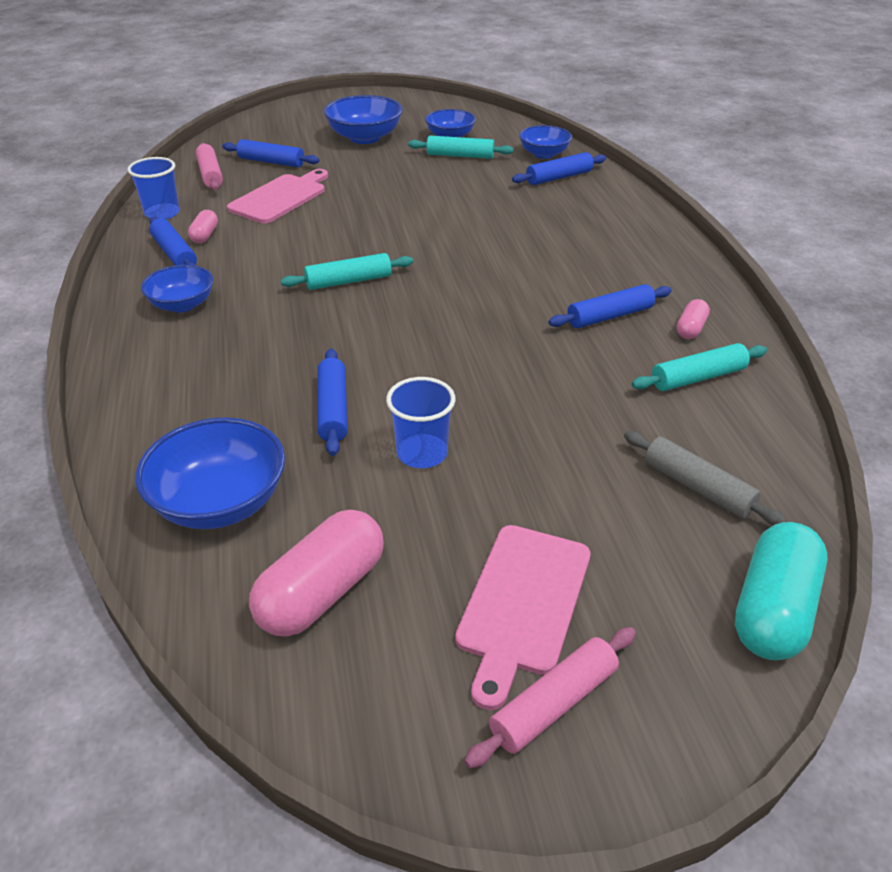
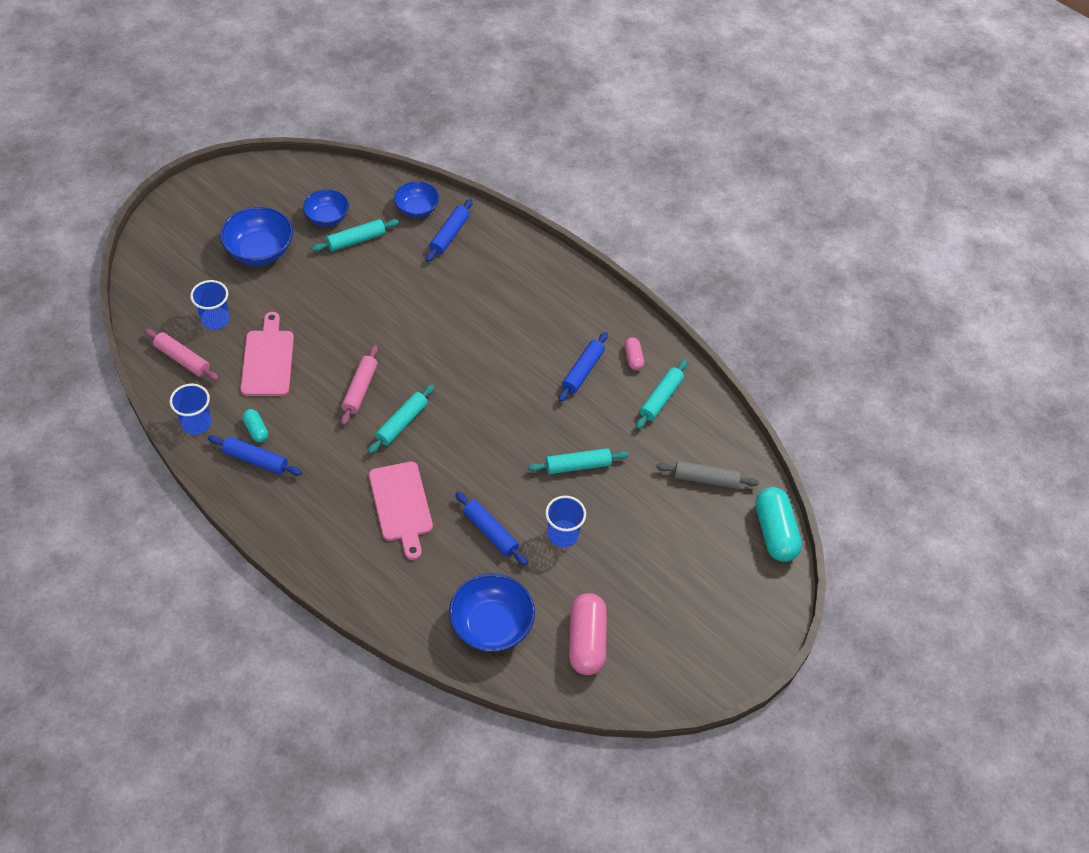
camera: 40 degrees left, 15 degrees up
blue bowl [141,265,213,313] -> none
pink capsule [188,210,218,243] -> turquoise capsule [242,409,268,442]
blue rolling pin [222,139,319,167] -> blue cup [190,280,230,330]
pink cutting board [455,525,591,710] -> pink cutting board moved to [369,462,433,560]
pink rolling pin [464,627,636,768] -> pink rolling pin moved to [341,345,378,425]
none -> turquoise rolling pin [528,448,629,474]

